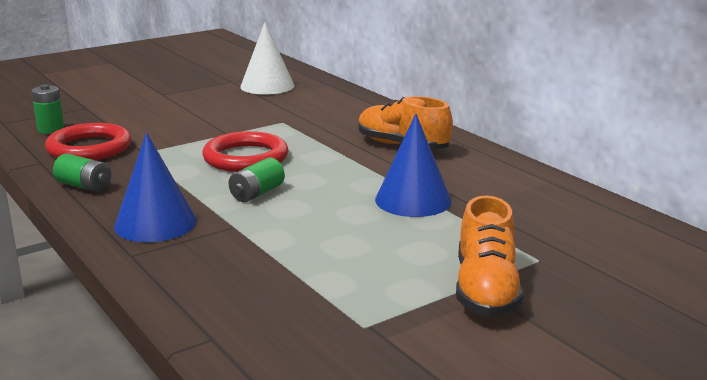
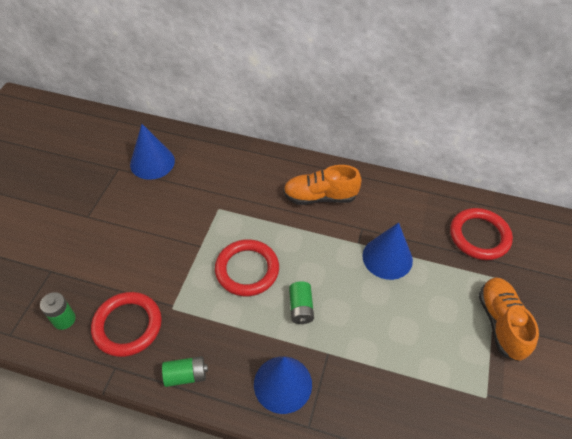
camera: 40 degrees left, 30 degrees up
white cone [240,22,295,95] -> blue cone [130,124,175,180]
orange shoe [456,195,524,317] -> orange shoe turned 150 degrees counterclockwise [479,277,539,362]
none -> red ring [450,208,513,260]

